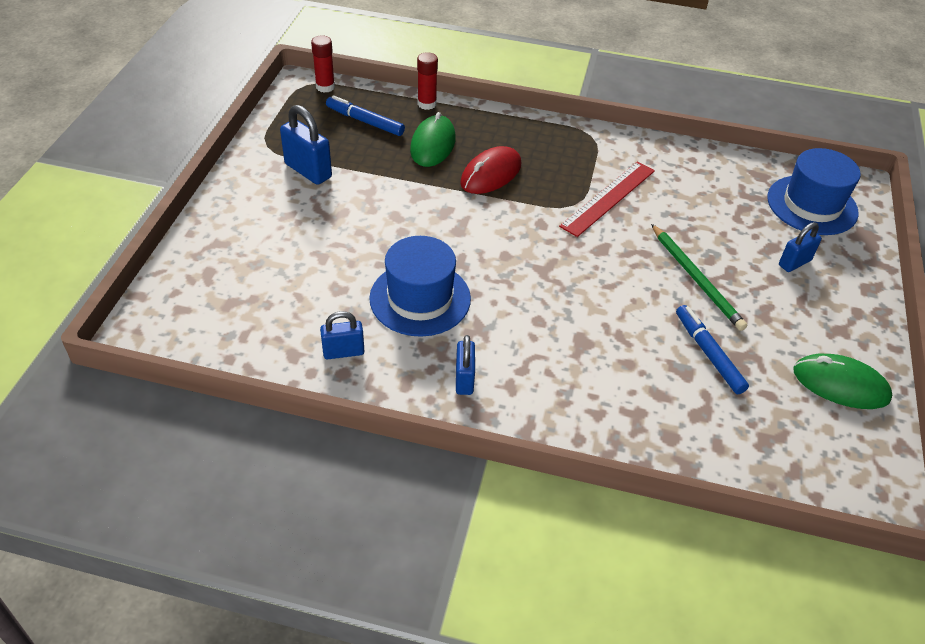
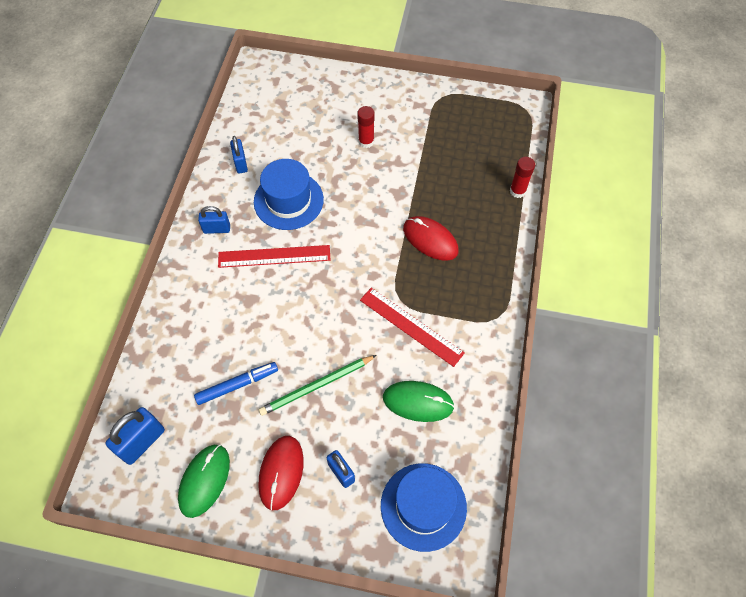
camera: 90 degrees right, 15 degrees up
blue padlock [280,105,332,185] -> blue padlock moved to [105,407,165,465]
red glue stick [311,35,335,93] -> red glue stick moved to [357,106,375,148]
blue marker [326,95,405,136] -> none
green mouse [410,112,456,167] -> green mouse moved to [383,381,455,422]
none -> red ruler [218,245,330,268]
none -> red mouse [258,436,304,510]

